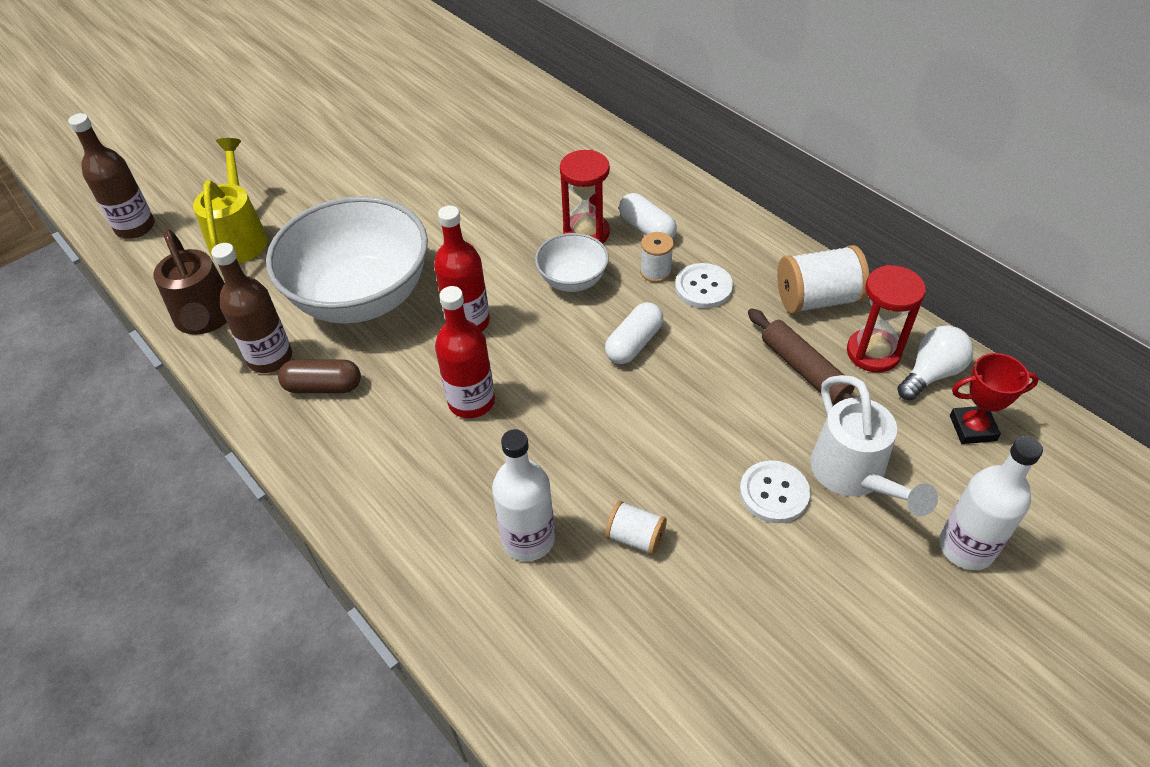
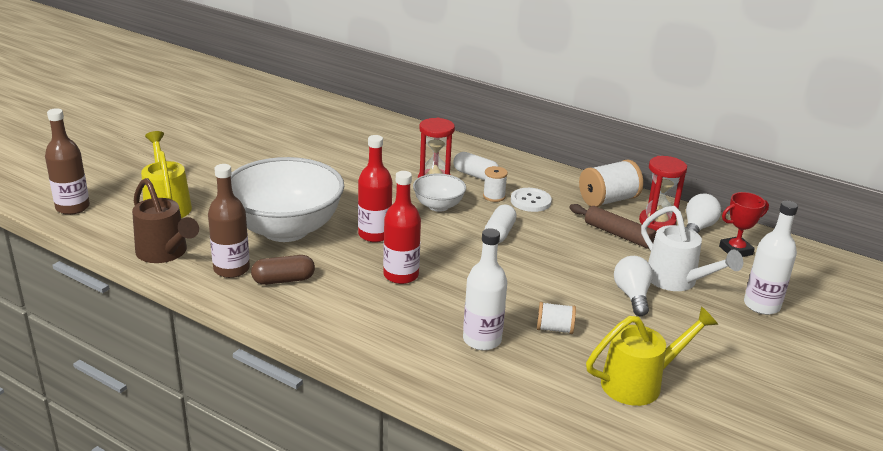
camera: 20 degrees left, 20 degrees down
white button [740,460,810,523] -> white light bulb [614,256,653,316]
none -> yellow watering can [586,306,718,406]

